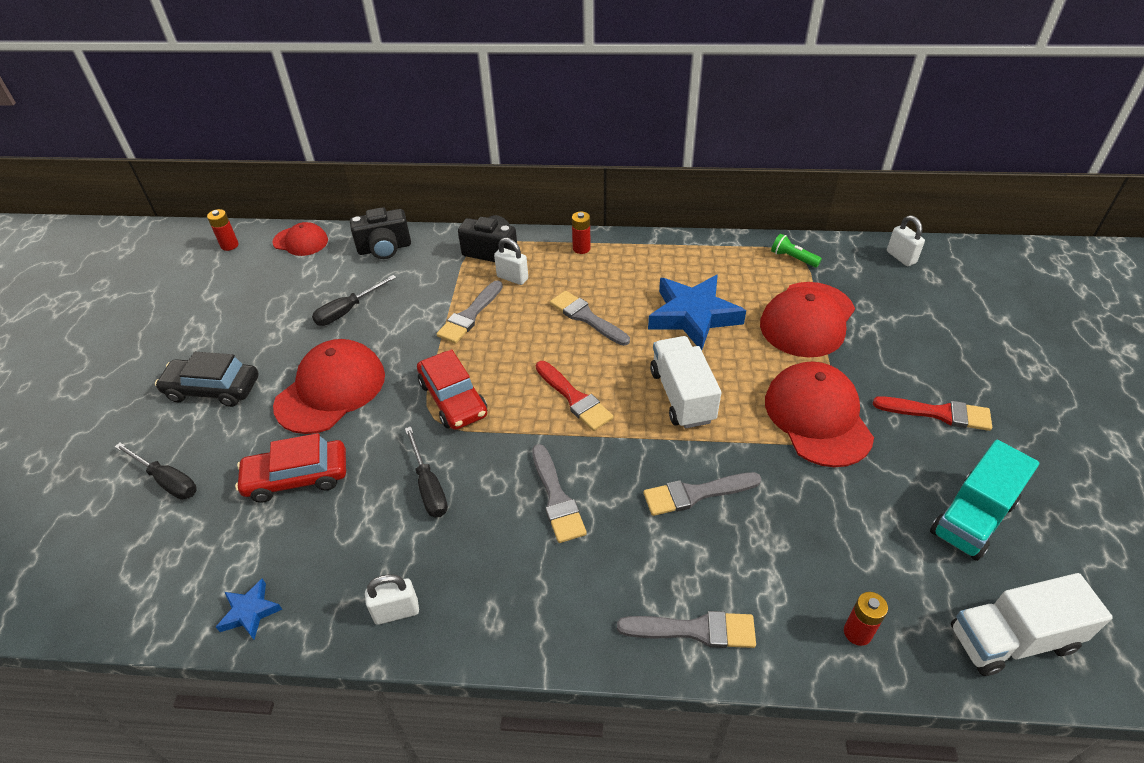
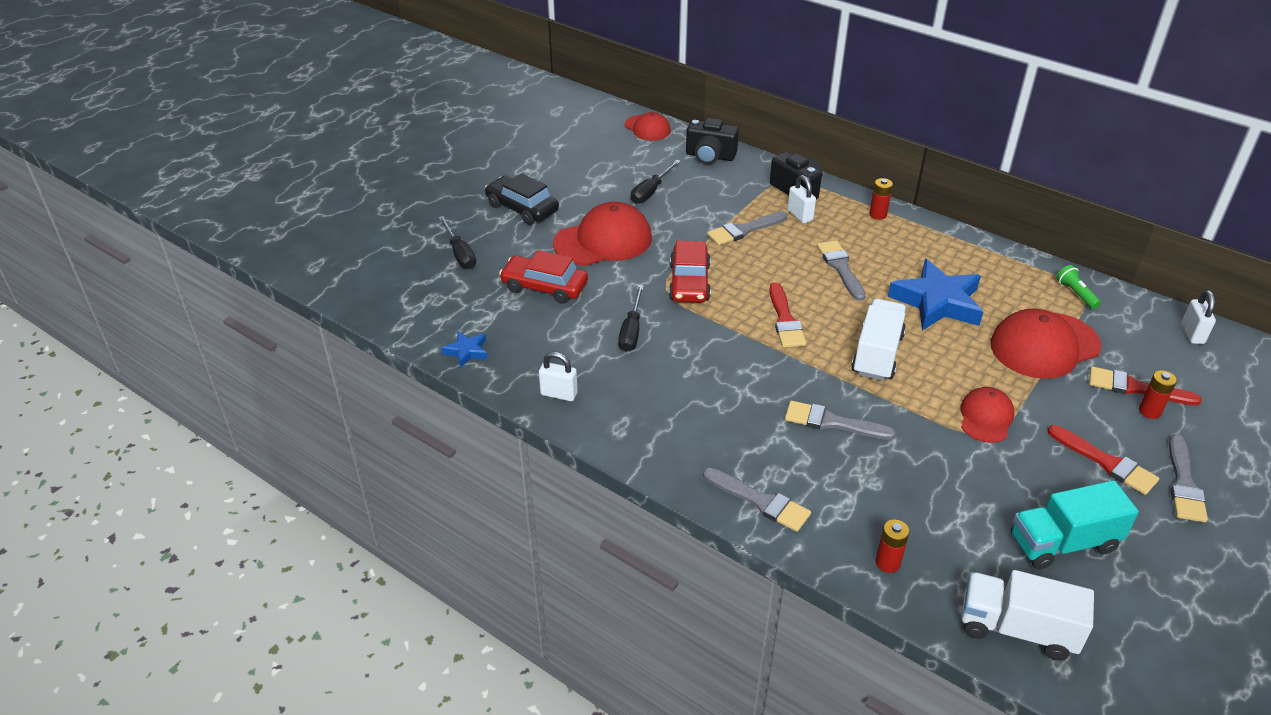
camera: 30 degrees right, 5 degrees down
red battery [207,209,239,251] -> red battery moved to [1139,370,1177,419]
black screwdriver [312,275,396,326] -> black screwdriver turned 45 degrees counterclockwise [631,160,681,204]
grey brush [532,444,587,543] -> grey brush moved to [1169,434,1208,523]
red cap [765,362,874,467] -> red cap [960,387,1015,443], size x0.58
none -> red brush [1089,366,1202,405]

